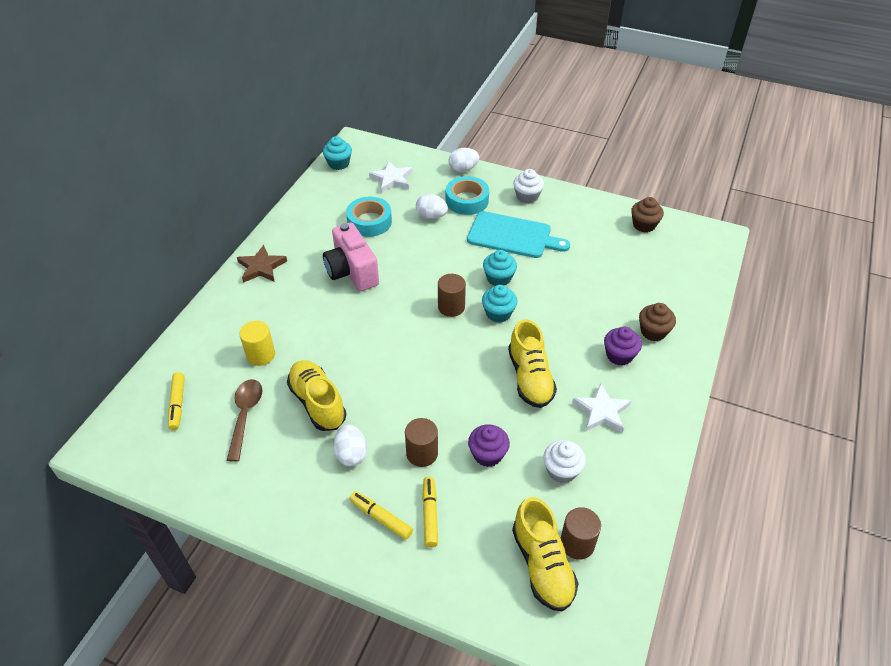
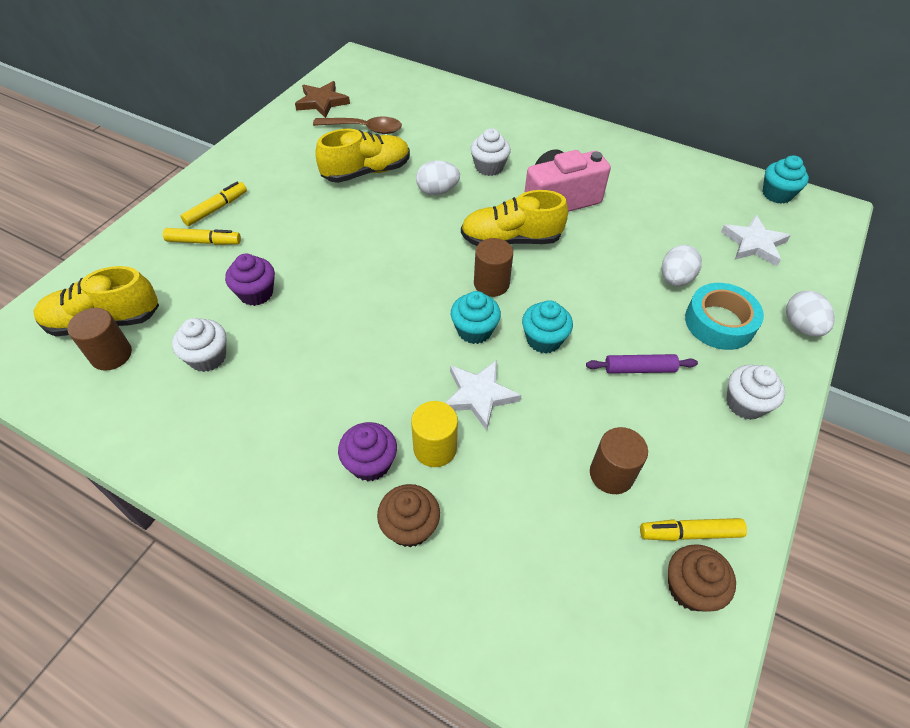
camera: 95 degrees right, 5 degrees up
yellow marker [168,372,185,430] -> yellow marker moved to [640,518,747,541]
brown star [237,245,287,283] -> brown star moved to [295,81,350,118]
yellow cylinder [239,321,275,366] -> yellow cylinder moved to [411,401,458,467]
white egg [333,424,367,466] -> white egg moved to [416,160,460,195]
turquoise tape [346,197,392,237] -> none
brown cylinder [405,418,438,467] -> brown cylinder moved to [590,427,648,494]
turquoise cutting board [467,211,570,258] -> purple rolling pin [586,354,698,374]
yellow shoe [508,319,557,408] -> yellow shoe moved to [461,190,568,246]
white star [572,383,632,433] -> white star moved to [445,360,521,431]
none -> white cupcake [470,128,511,176]

